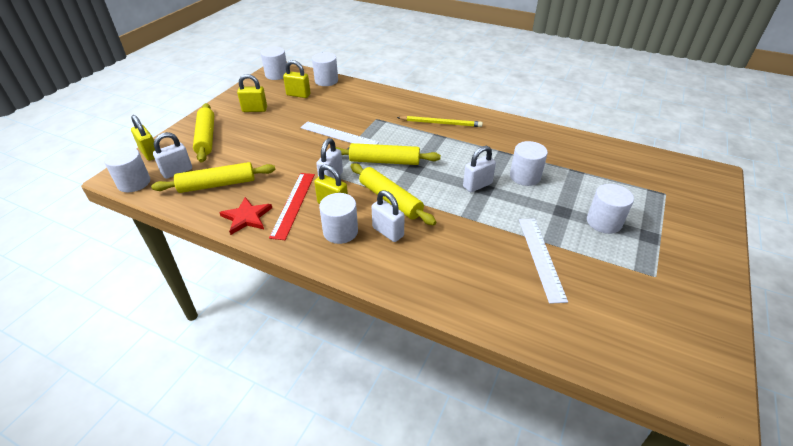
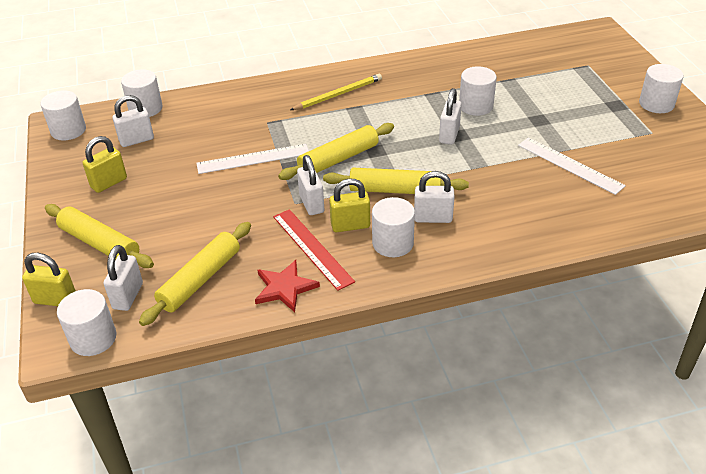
camera: 40 degrees left, 0 degrees up
yellow padlock [283,60,311,98] -> white padlock [113,95,154,147]
white cylinder [587,184,634,234] -> white cylinder moved to [639,64,684,113]

